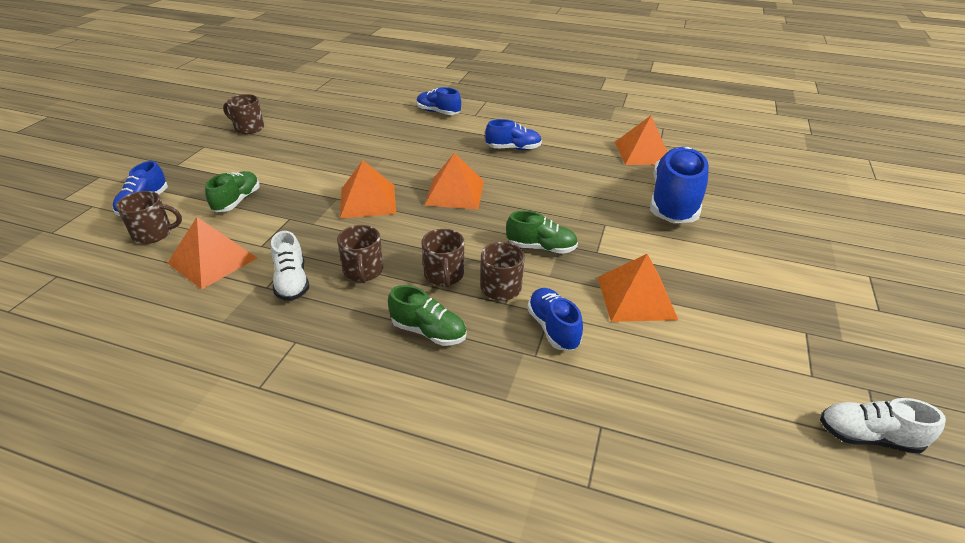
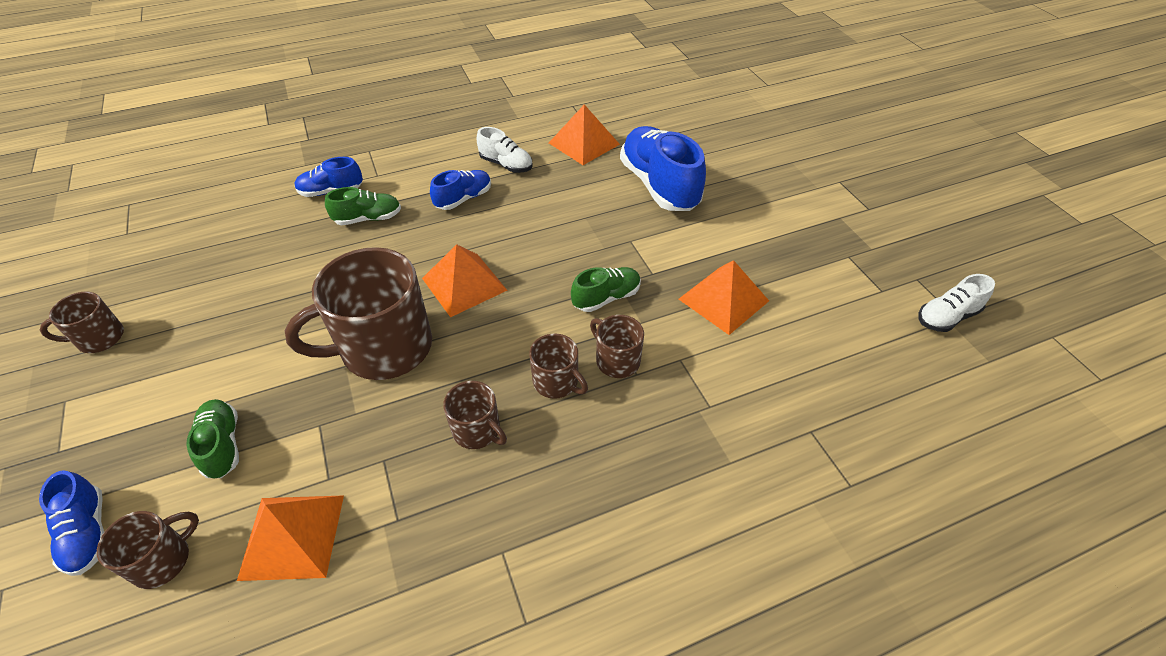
camera: 40 degrees left, 10 degrees up
white shoe [271,231,309,301] -> white shoe moved to [477,127,533,173]
orange pyramid [340,160,396,218] -> brown mug [285,247,432,380]
green shoe [388,285,467,346] -> green shoe moved to [325,187,401,225]
blue shoe [527,288,583,351] -> none

